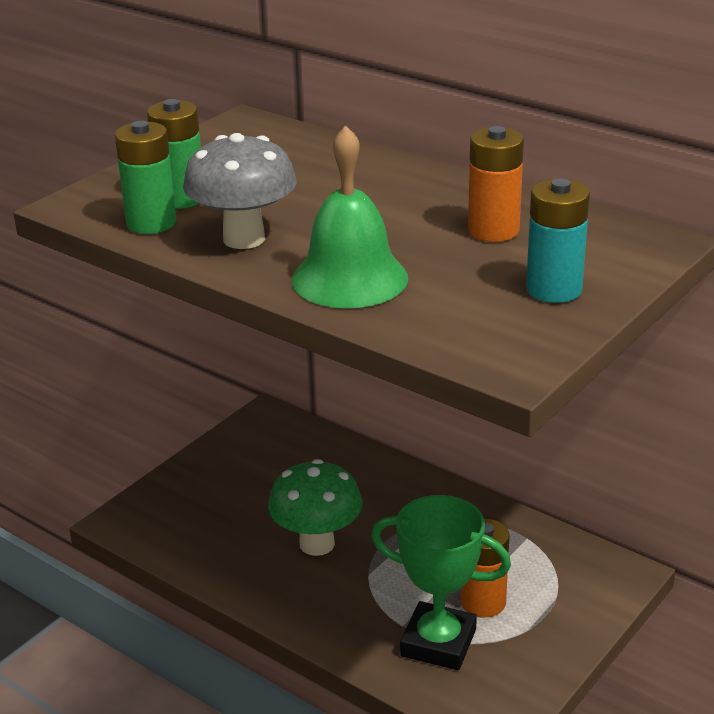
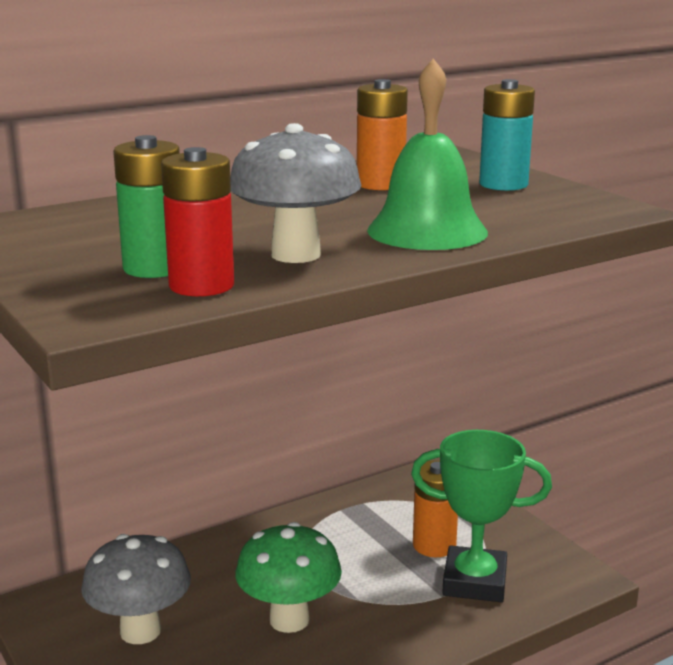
camera: 70 degrees left, 10 degrees down
green battery [115,121,176,234] -> red battery [161,147,234,297]
green trophy [371,495,511,670] -> green trophy turned 60 degrees clockwise [411,430,552,602]
none -> grey mushroom [81,534,191,644]

